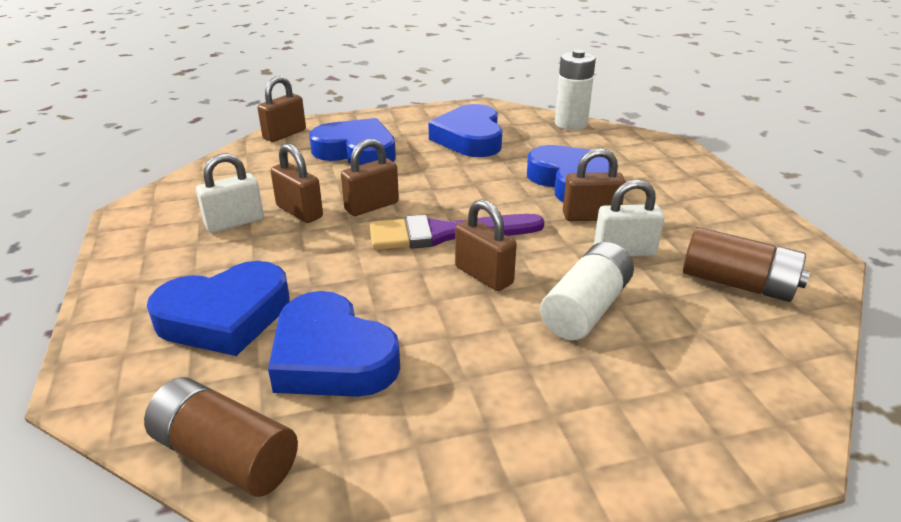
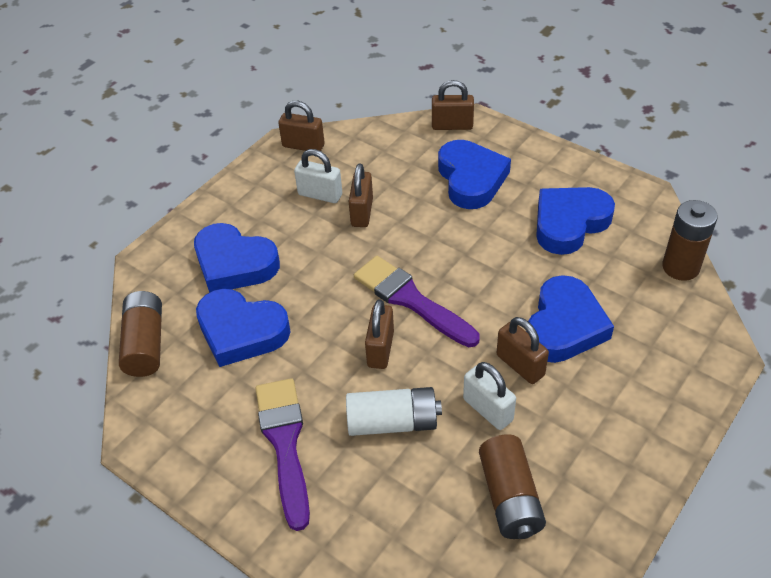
camera: 55 degrees right, 15 degrees up
blue heart [268,291,400,397] -> blue heart turned 75 degrees counterclockwise [196,289,291,367]
brown padlock [341,139,399,216] -> brown padlock moved to [278,101,325,151]
white battery [555,49,596,130] -> brown battery [662,200,718,281]
none -> purple brush [255,378,310,531]

